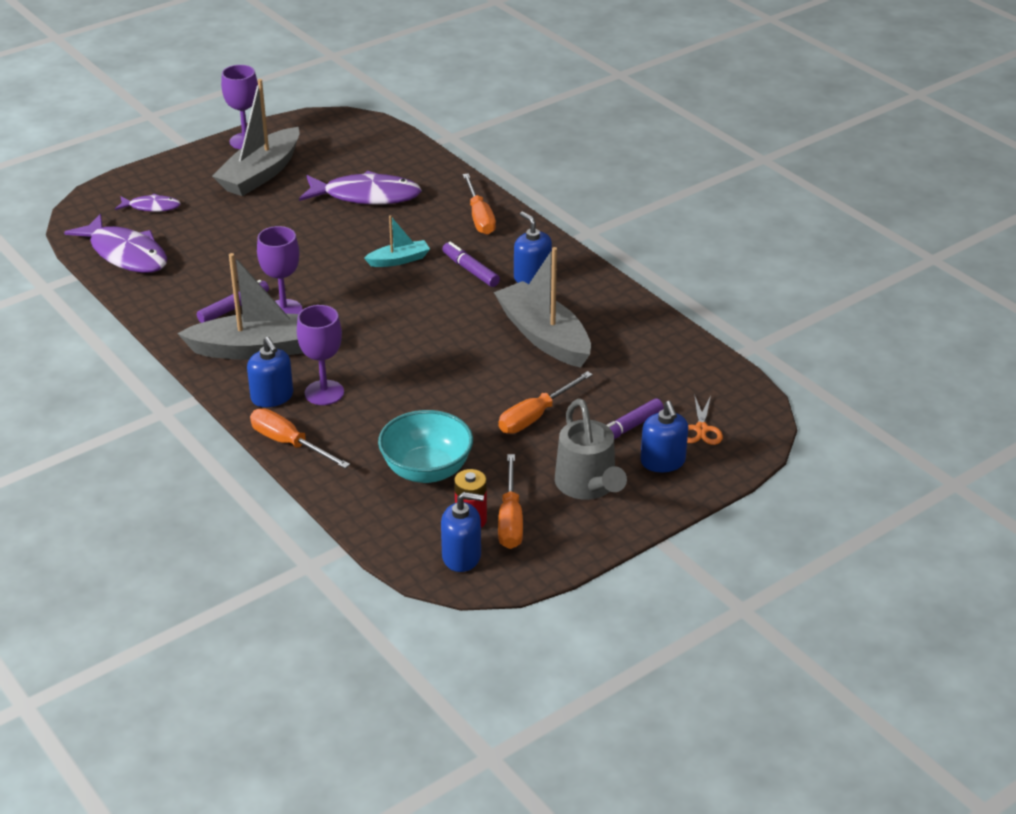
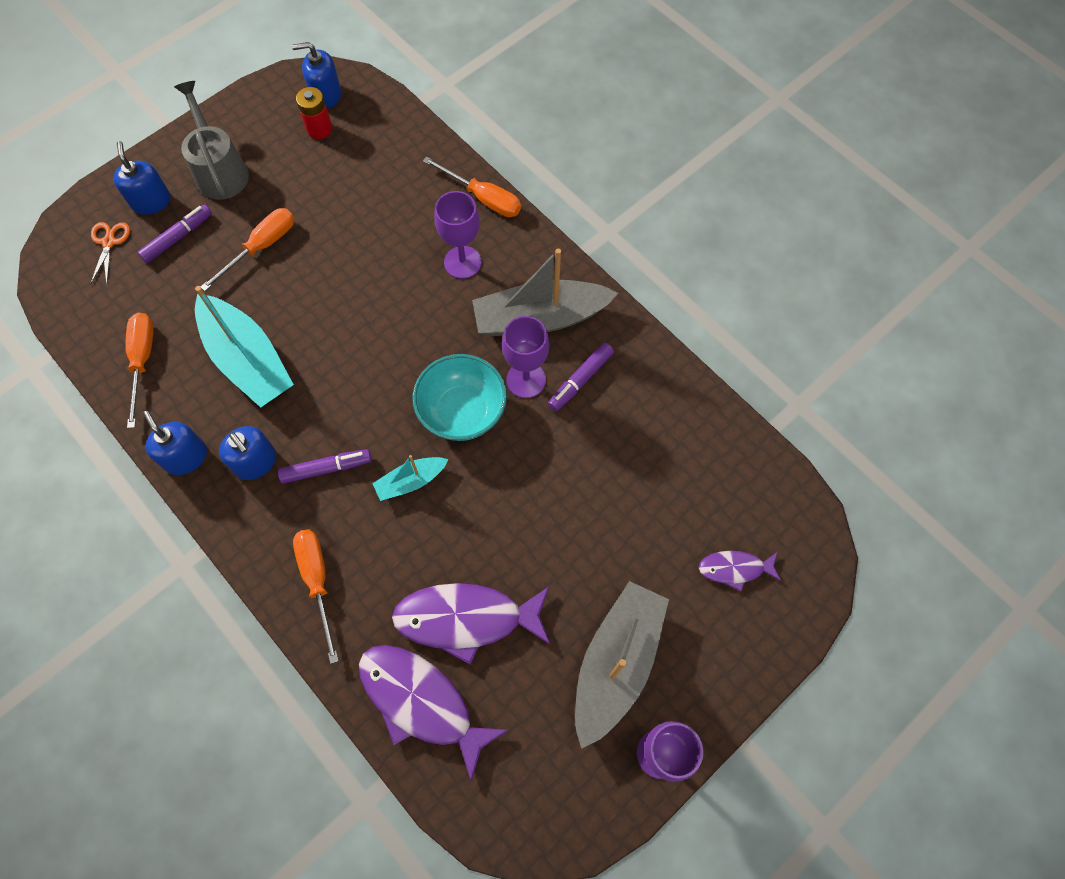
camera: 175 degrees right, 30 degrees up
purple fish [64,214,167,273] -> purple fish moved to [359,645,508,781]
blue soap dispenser [247,337,293,407] -> blue soap dispenser moved to [143,411,207,475]
turquoise bowl [378,410,473,483] -> turquoise bowl moved to [412,354,507,441]
purple marker [442,242,500,287] -> purple marker turned 60 degrees counterclockwise [278,449,372,484]
grey boat [494,247,591,368] -> turquoise boat [195,286,294,408]
orange screwdriver [498,454,523,549] -> orange screwdriver moved to [125,313,154,428]

